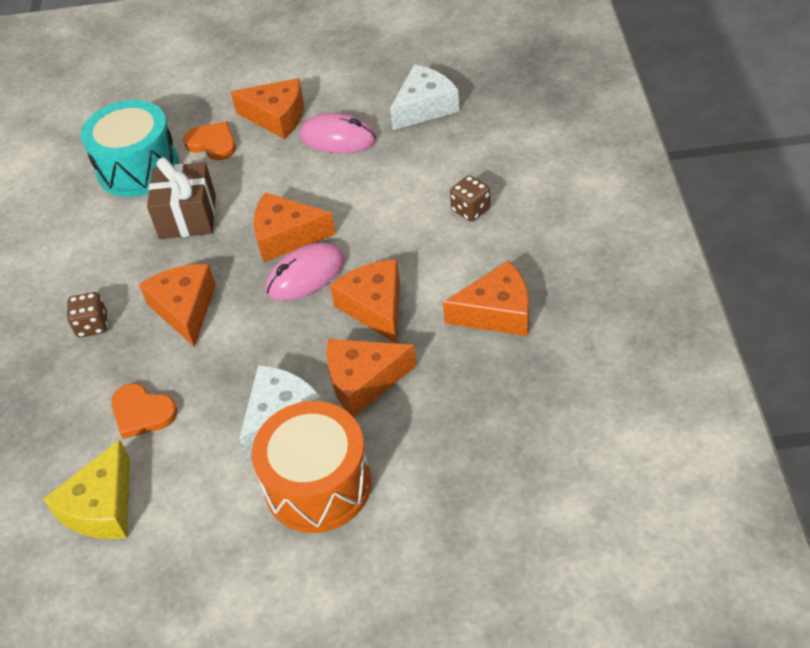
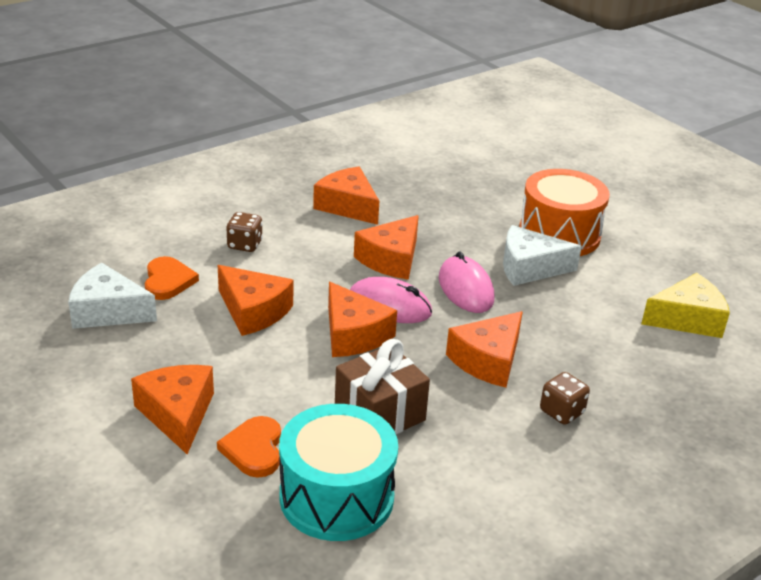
camera: 130 degrees left, 15 degrees down
orange heart [111,383,177,439] -> orange heart moved to [145,256,199,300]
pink mouse [300,113,376,154] -> pink mouse moved to [439,251,494,313]
orange cheese [326,339,417,417] -> orange cheese moved to [218,265,293,336]

